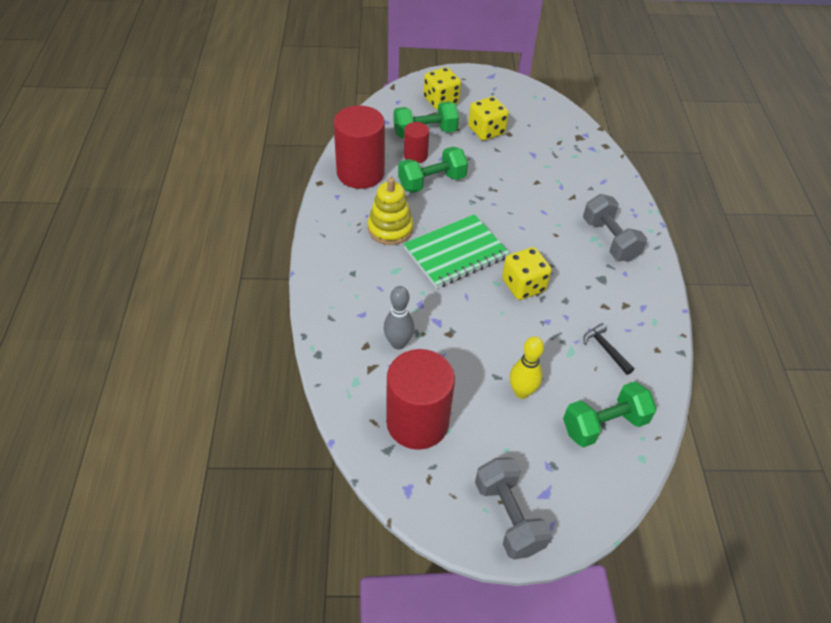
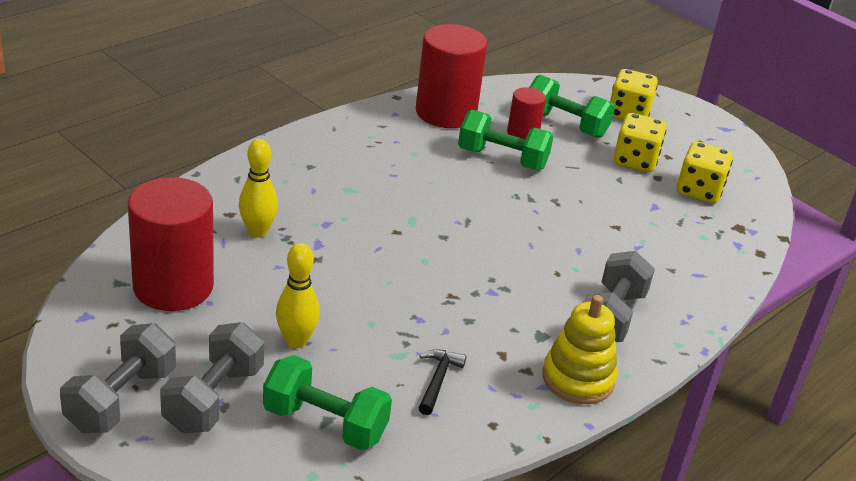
camera: 45 degrees right, 15 degrees down
yellow stacking toy [368,177,413,245] -> yellow stacking toy moved to [542,295,617,404]
grey bowling pin [384,286,414,350] -> yellow bowling pin [239,139,278,238]
green notebook [404,214,509,288] -> none
yellow dice [502,247,552,300] -> yellow dice moved to [677,141,733,203]
none -> grey dumbbell [160,322,264,433]

